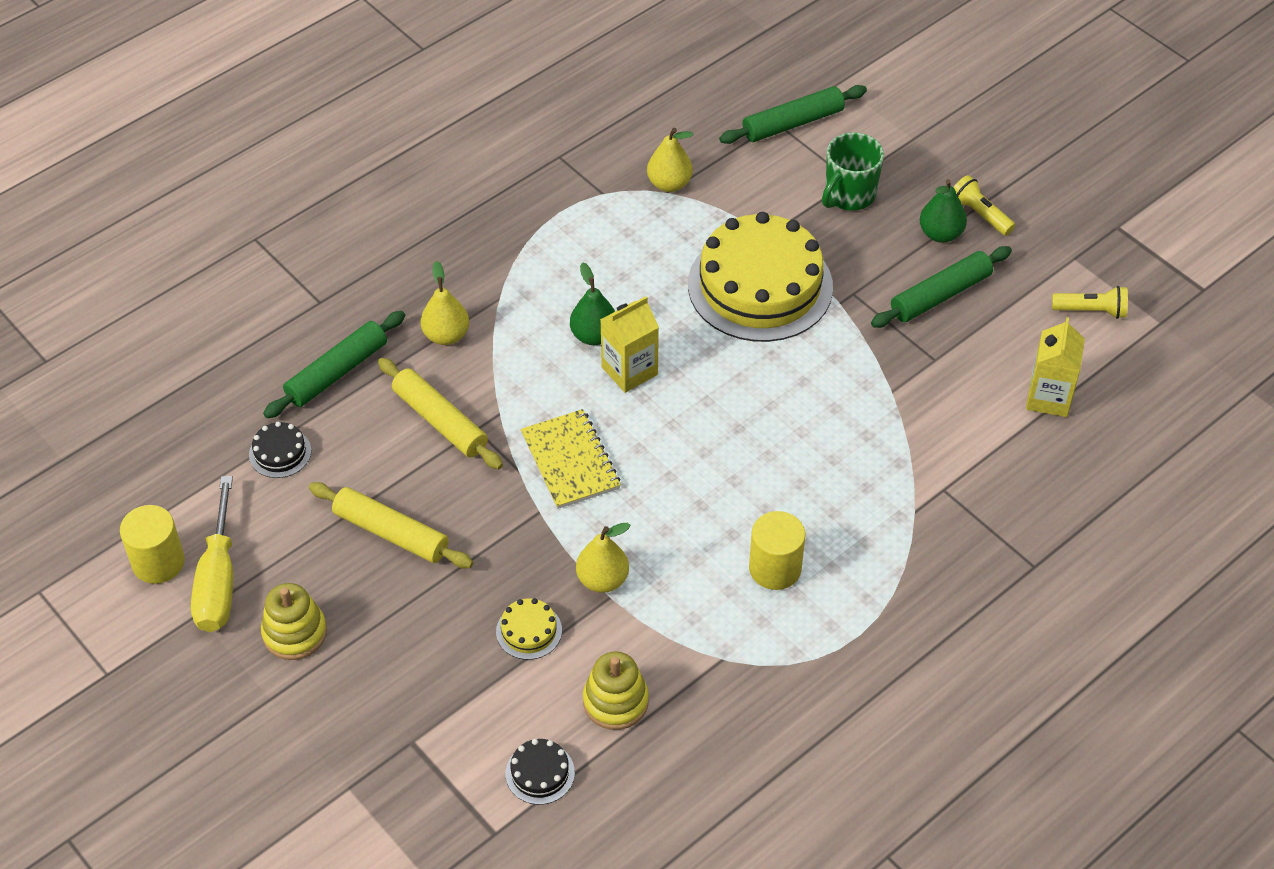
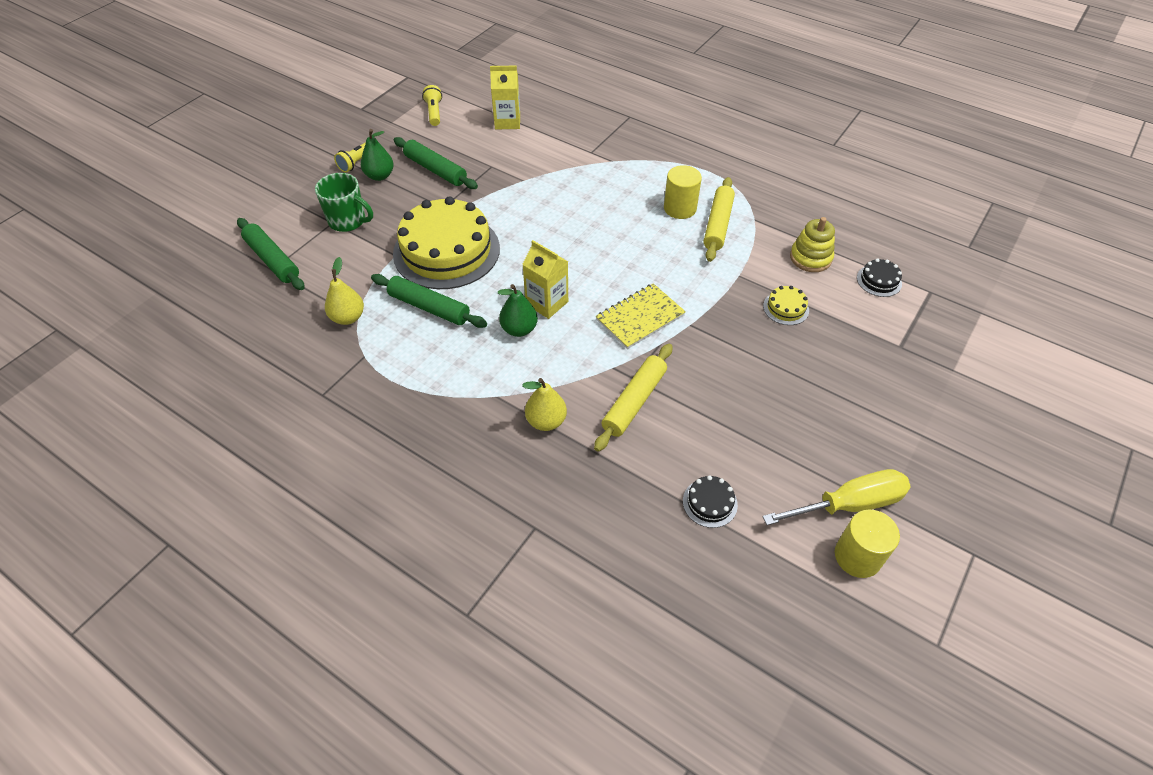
camera: 105 degrees left, 0 degrees up
yellow stacking toy [261,583,327,660] -> none
green rolling pin [263,311,405,418] -> green rolling pin moved to [371,274,487,328]
yellow rolling pin [309,482,473,568] -> yellow rolling pin moved to [704,177,735,262]
yellow pear [576,523,631,593] -> none

